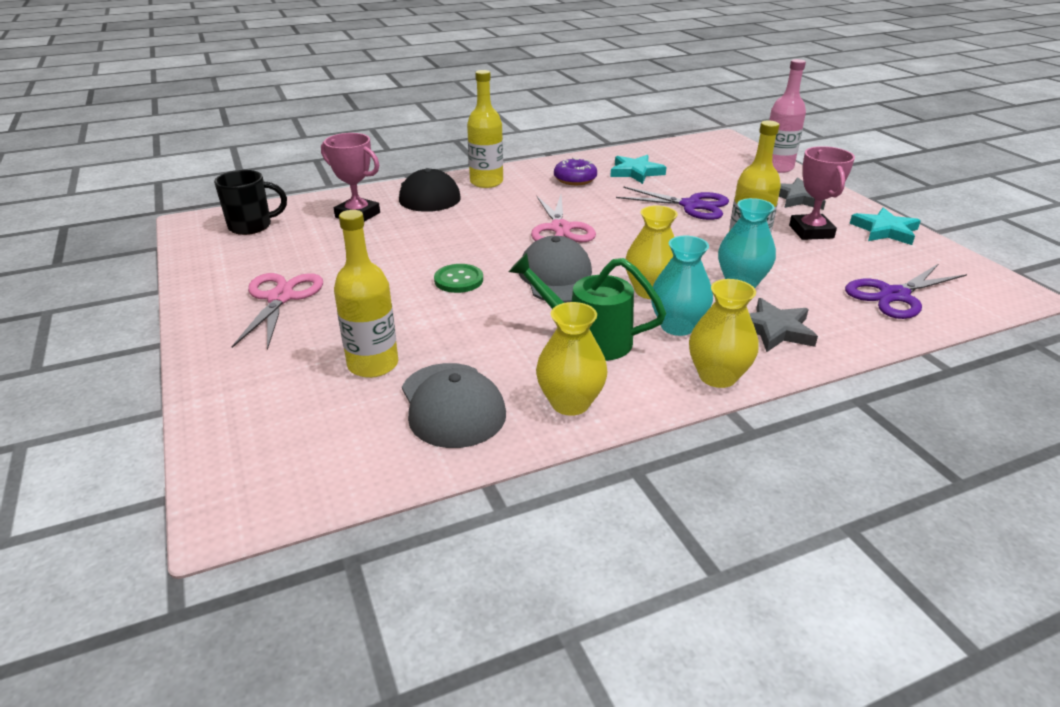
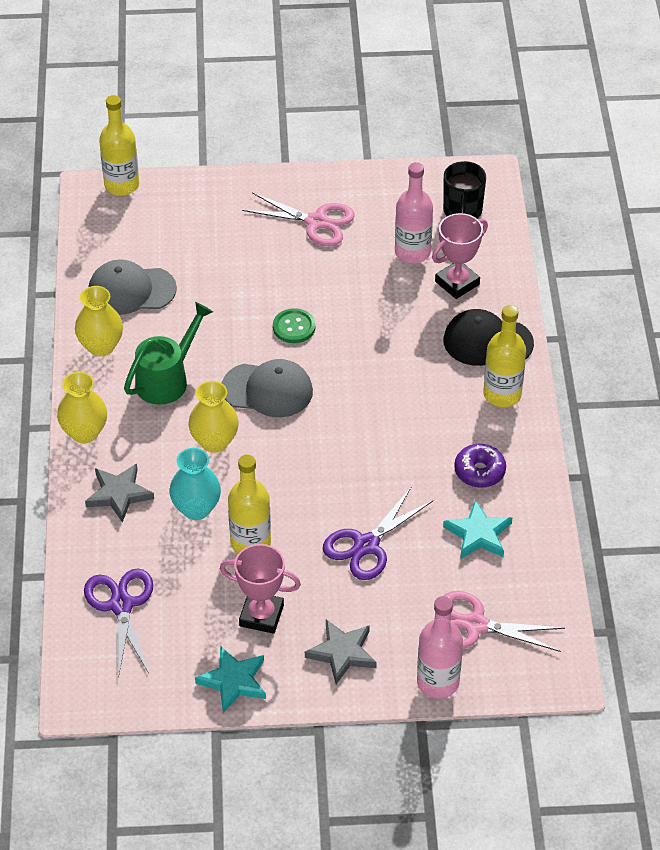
camera: 110 degrees right, 15 degrees up
yellow bottle [334,210,398,378] -> yellow bottle moved to [99,95,139,196]
pink scissors [531,195,596,243] -> pink scissors moved to [444,591,565,652]
turquoise vase [651,236,713,336] -> none
none -> pink bottle [395,162,433,263]

